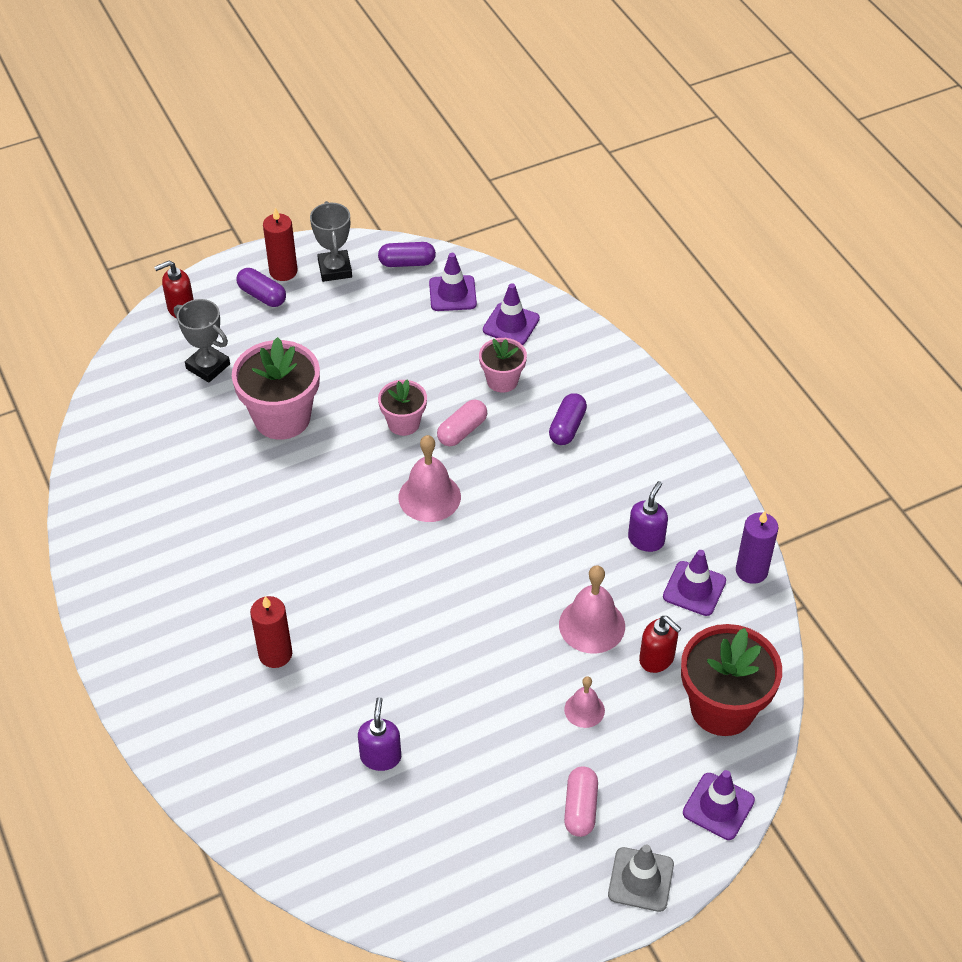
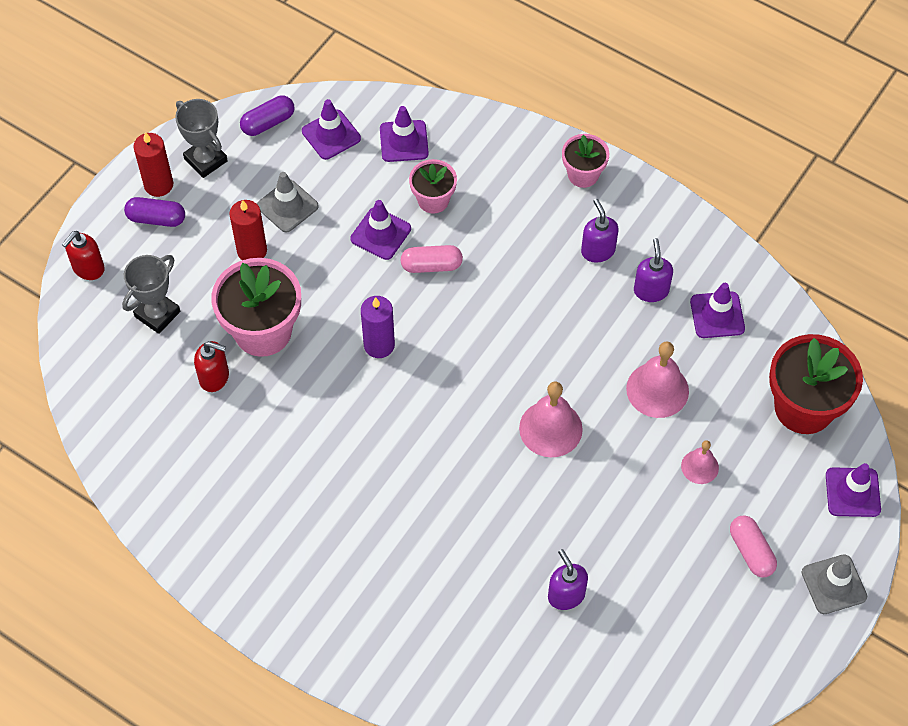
camera: 30 degrees left, 10 degrees up
grey trophy [174,299,230,383] -> grey trophy turned 60 degrees counterclockwise [122,255,180,334]
red candle [250,596,292,668] -> red candle moved to [229,200,267,260]
pink flower pot [378,379,427,436] -> pink flower pot moved to [562,134,609,188]
pink bell [399,435,461,522] -> pink bell moved to [519,382,583,457]
pink capsule [437,400,487,446] -> pink capsule turned 75 degrees clockwise [400,245,463,273]
purple capsule [549,393,587,445] -> none
red soap dispenser [639,616,682,673] -> red soap dispenser moved to [194,341,229,392]
purple candle [736,511,779,584] -> purple candle moved to [361,296,395,358]
none -> grey traffic cone [257,172,319,232]
none -> purple traffic cone [350,200,411,260]
none -> purple soap dispenser [581,199,618,263]

